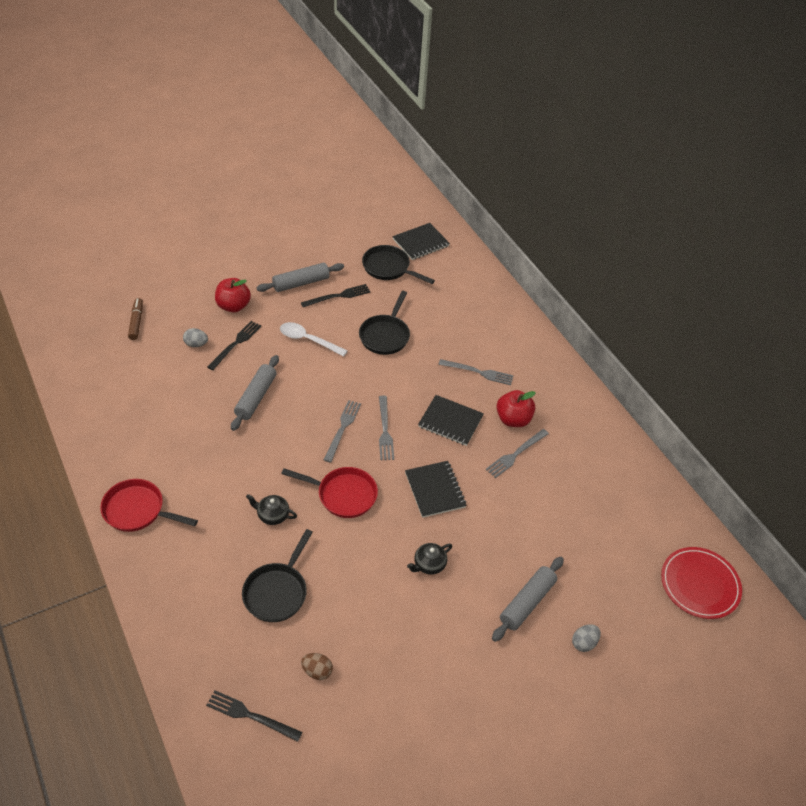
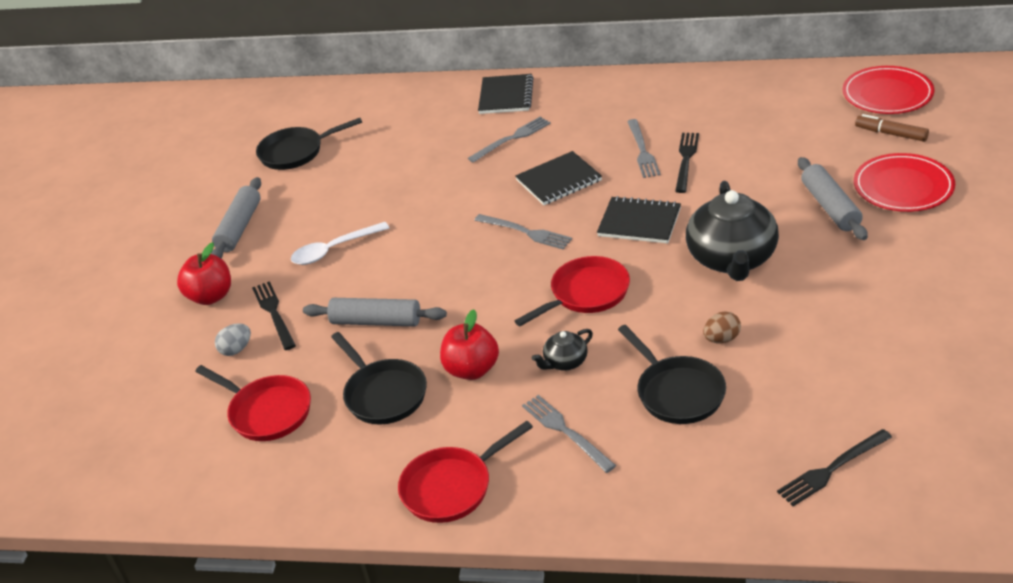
camera: 45 degrees left, 10 degrees down
brown marker [128,298,143,340] -> brown marker moved to [855,114,929,142]
grey rolling pin [231,355,279,431] -> grey rolling pin turned 45 degrees counterclockwise [303,298,447,327]
black fork [301,284,370,307] -> black fork moved to [675,133,699,193]
brown egg [301,653,333,680] -> brown egg moved to [703,311,741,343]
grey fork [324,400,361,463] -> grey fork moved to [522,395,616,473]
black pan [359,291,410,355] -> black pan moved to [331,332,427,425]
black notebook [393,223,450,260] -> black notebook moved to [478,74,534,114]
black teapot [407,543,452,575] -> black teapot [686,181,779,281], size x2.18
red apple [497,390,536,427] -> red apple moved to [440,309,499,380]
grey egg [572,624,601,652] -> red plate [854,153,955,212]
none -> red pan [195,365,311,441]

